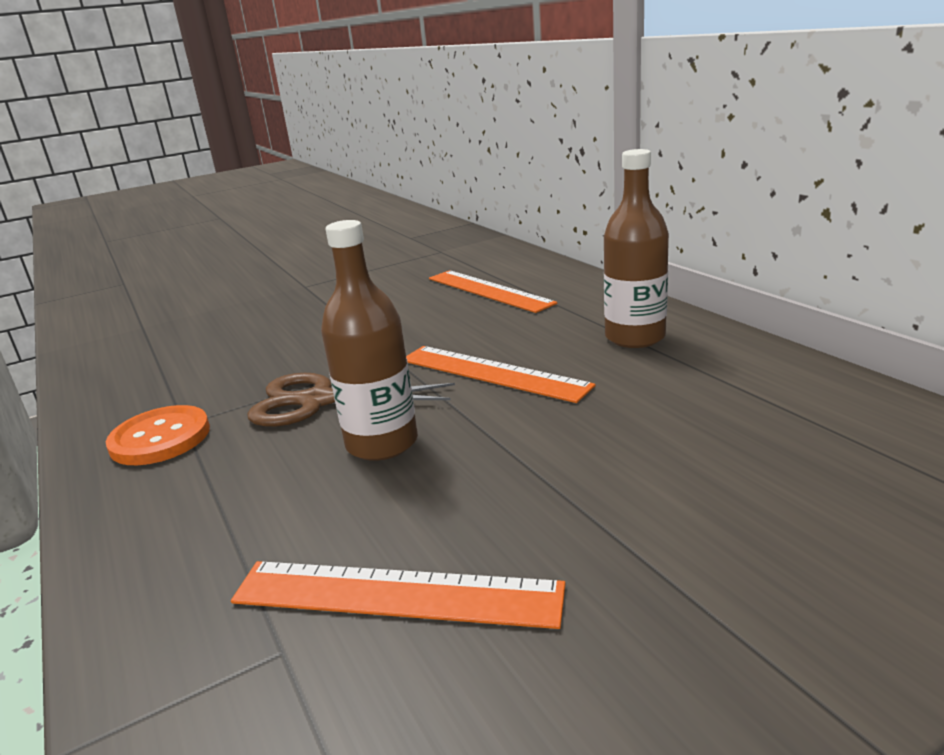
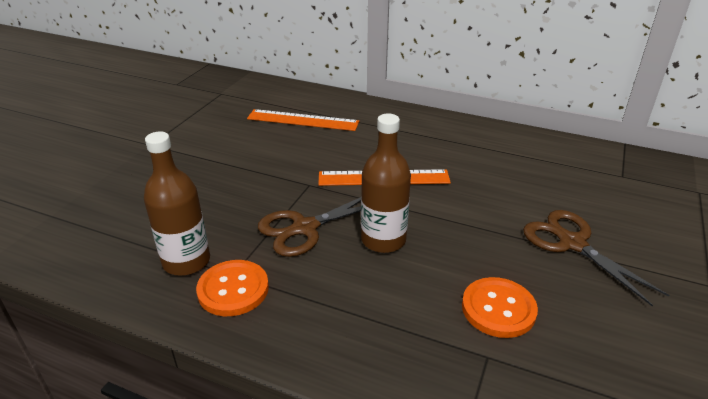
camera: 40 degrees left, 10 degrees up
orange ruler [231,561,566,629] -> orange button [462,277,538,338]
brown bottle [604,149,669,348] -> brown bottle moved to [144,132,210,276]
none -> brown scissors [523,210,669,306]

